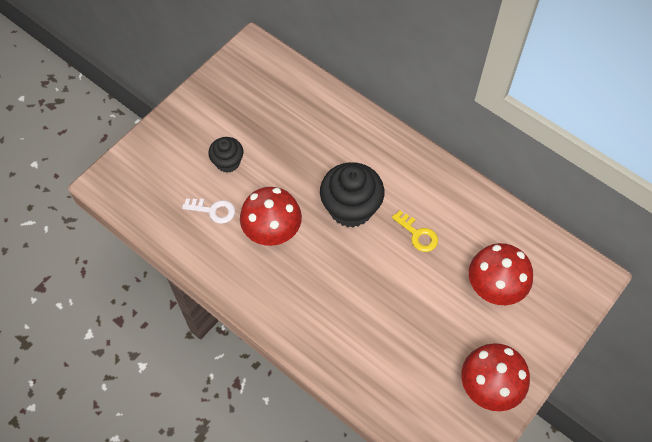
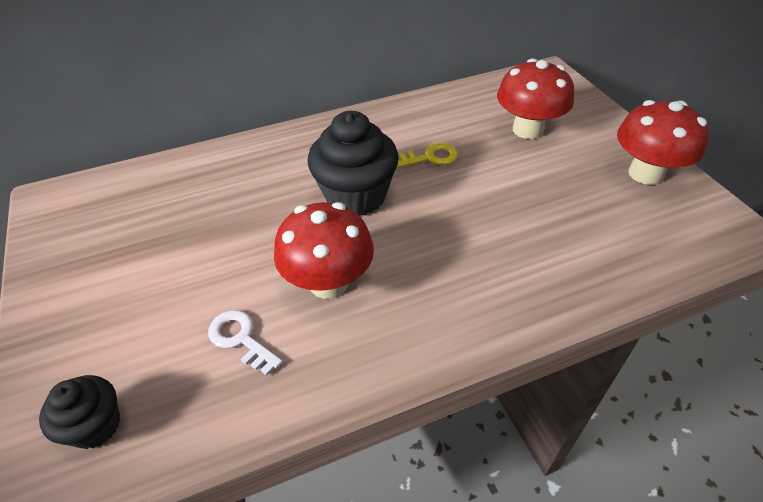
camera: 60 degrees left, 15 degrees down
white key [182,199,235,224] -> white key turned 90 degrees counterclockwise [208,310,283,376]
black cupcake [208,137,243,173] -> black cupcake moved to [39,375,120,449]

